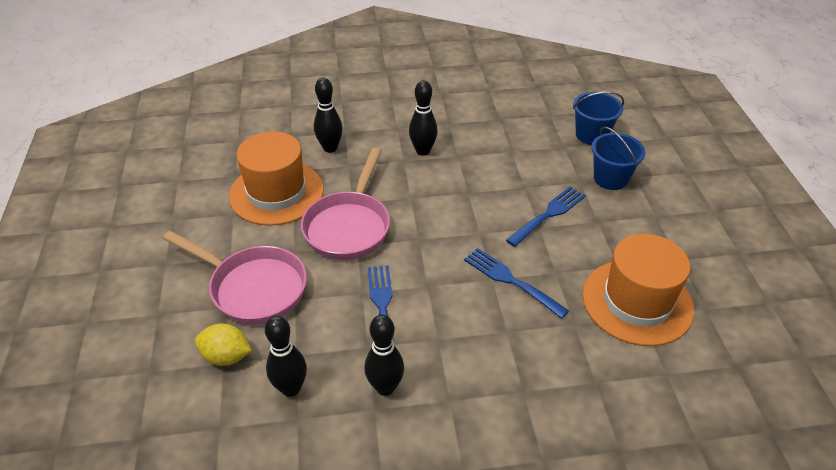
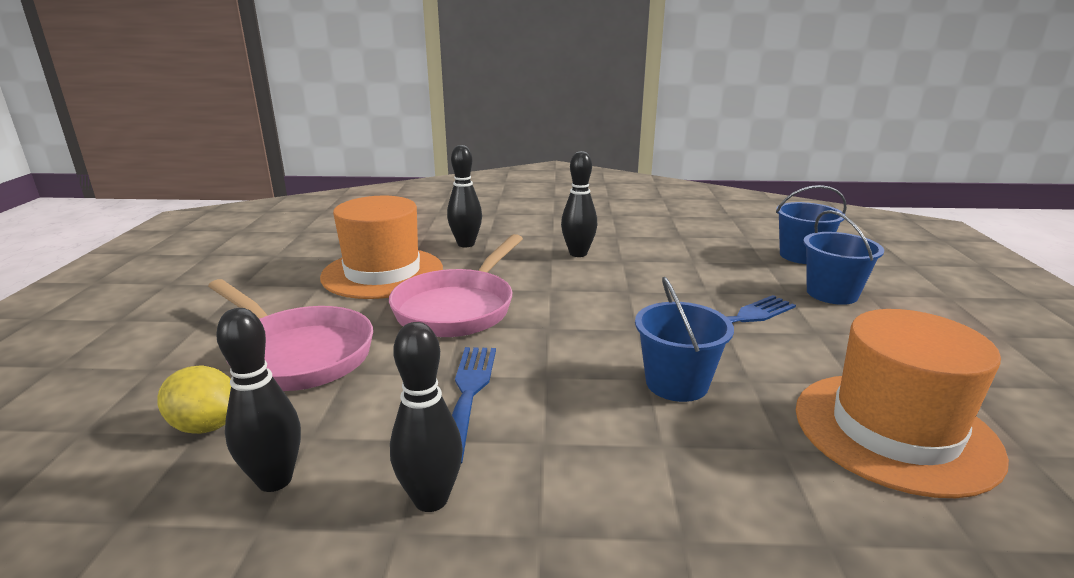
camera: 10 degrees right, 20 degrees down
blue fork [464,248,569,319] -> blue bucket [635,277,734,402]

